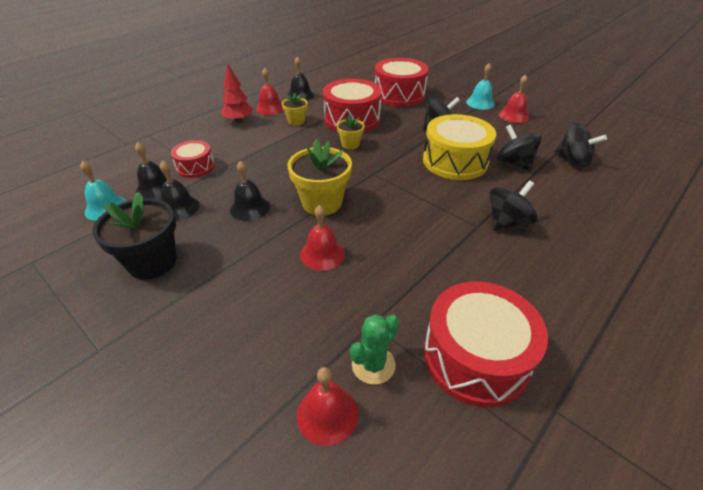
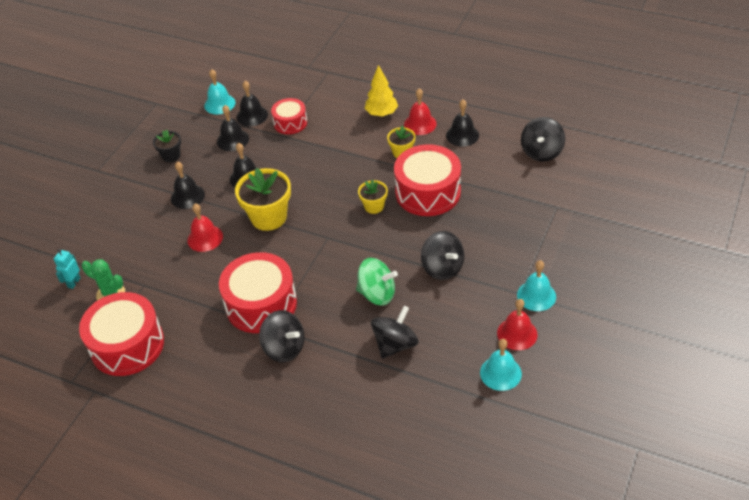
camera: 75 degrees right, 5 degrees up
black flower pot [92,192,177,280] -> black flower pot [153,129,181,162], size x0.54
red tree [221,63,253,123] -> yellow tree [365,65,398,117]
red bell [297,367,358,446] -> turquoise robot [54,249,80,289]
red drum [375,58,429,107] -> red drum moved to [219,252,297,333]
yellow drum [423,114,496,180] -> green spinning top [356,258,398,306]
black spinning top [555,123,607,167] -> black spinning top moved to [521,117,565,162]
none -> black bell [171,161,205,209]
none -> turquoise bell [480,339,522,391]

